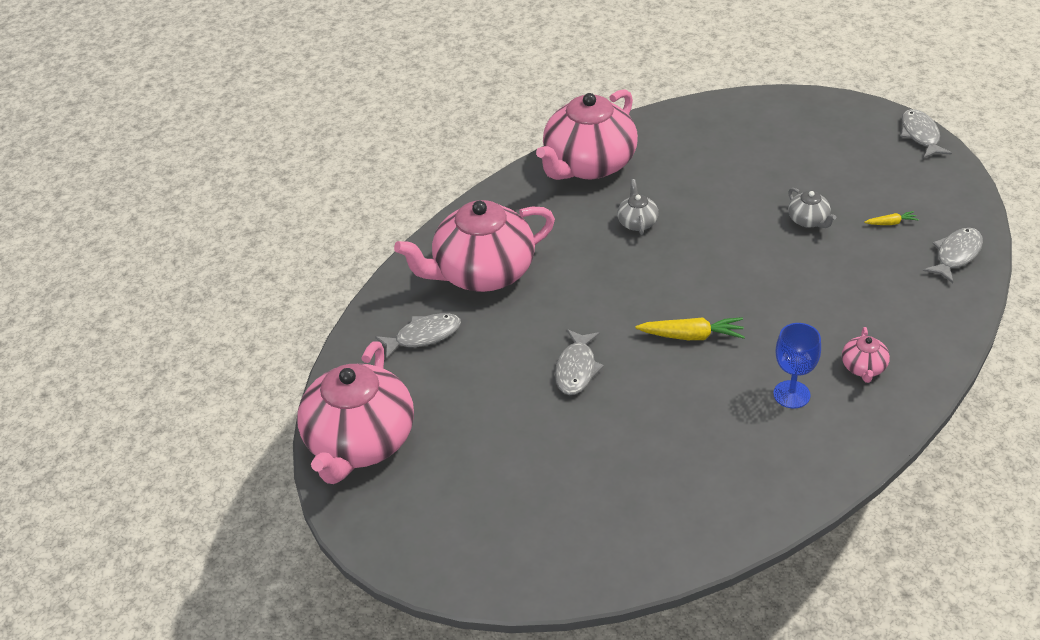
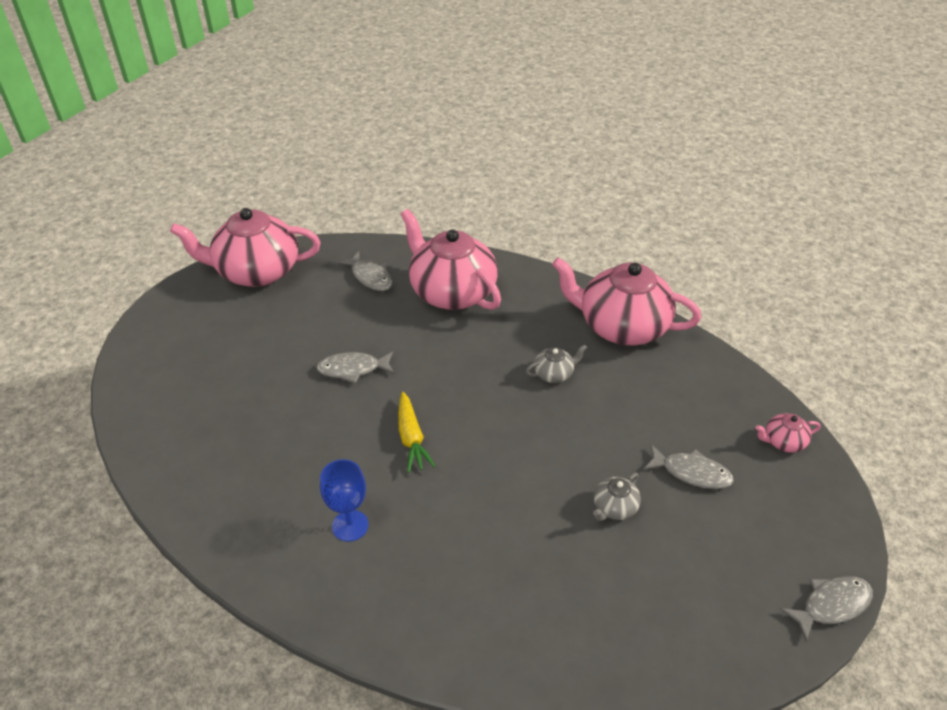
camera: 70 degrees right, 0 degrees up
pink teapot [842,327,890,383] -> pink teapot moved to [756,413,821,453]
yellow carrot [864,211,919,225] -> none
grey fish [923,228,983,283] -> grey fish moved to [643,444,734,489]

